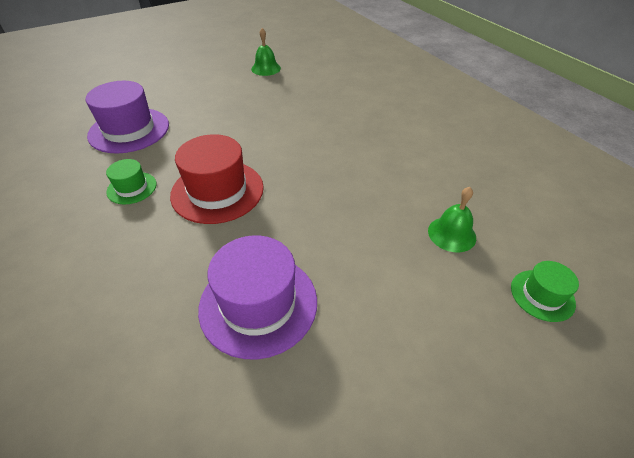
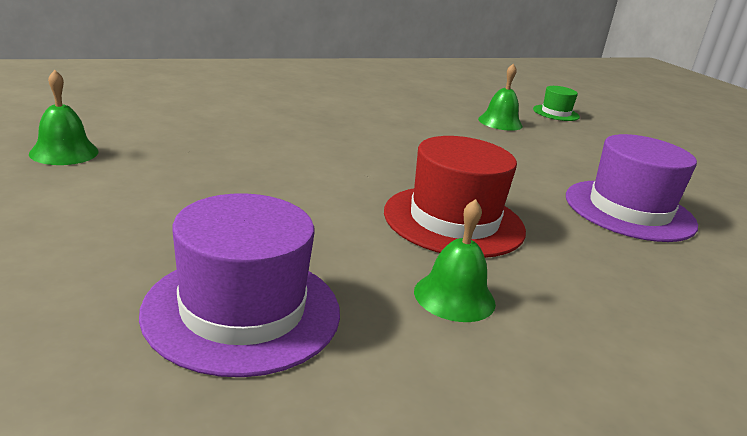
camera: 90 degrees left, 20 degrees down
green hat [106,159,157,204] -> green bell [414,199,496,322]

